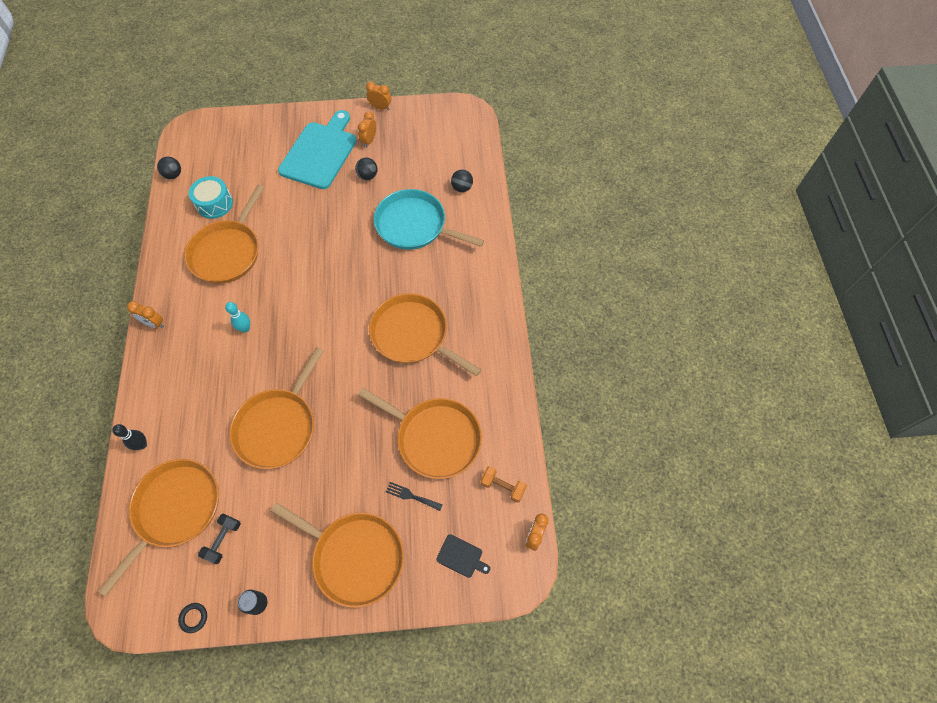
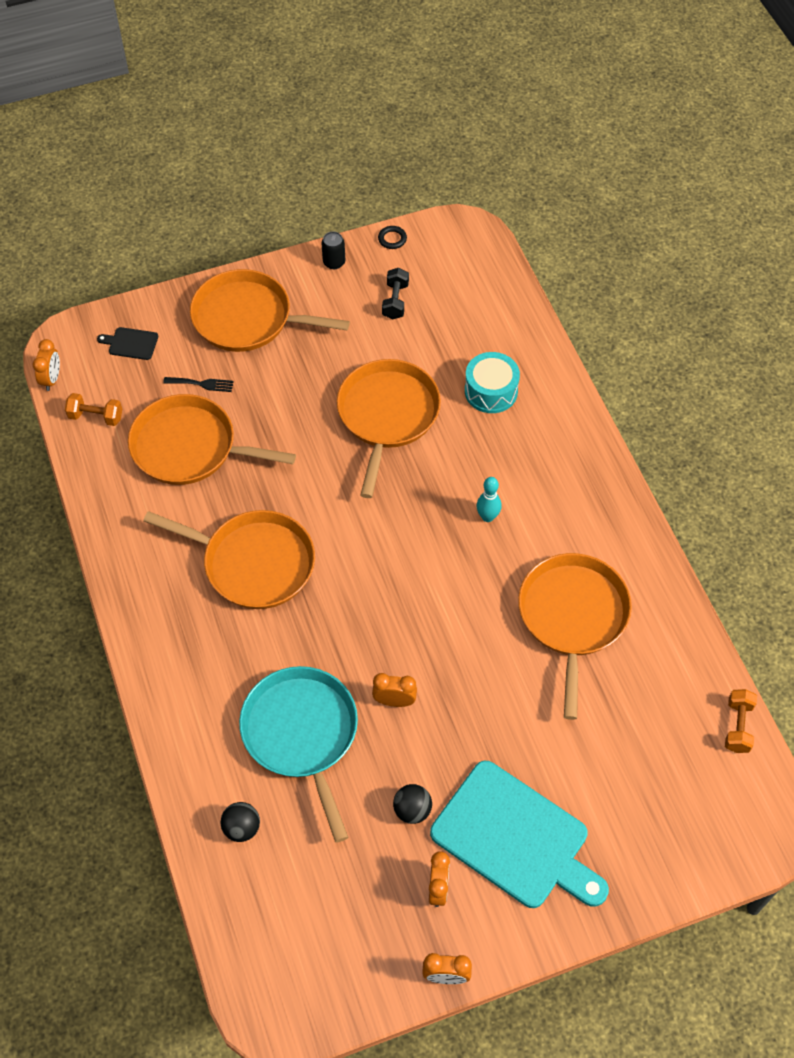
camera: 165 degrees right, 5 degrees down
orange pan [98,459,219,596] -> none
black bowling pin [112,424,147,450] -> none
orange clock [127,301,164,328] -> orange clock moved to [372,673,417,707]
black ball [157,157,181,179] -> orange dumbbell [725,689,757,753]
turquoise drum [189,176,233,219] -> turquoise drum moved to [465,352,520,413]
turquoise cutting board [278,110,357,189] -> turquoise cutting board turned 60 degrees counterclockwise [430,761,609,908]
turquoise pan [374,189,484,250] -> turquoise pan turned 120 degrees counterclockwise [239,666,358,843]

